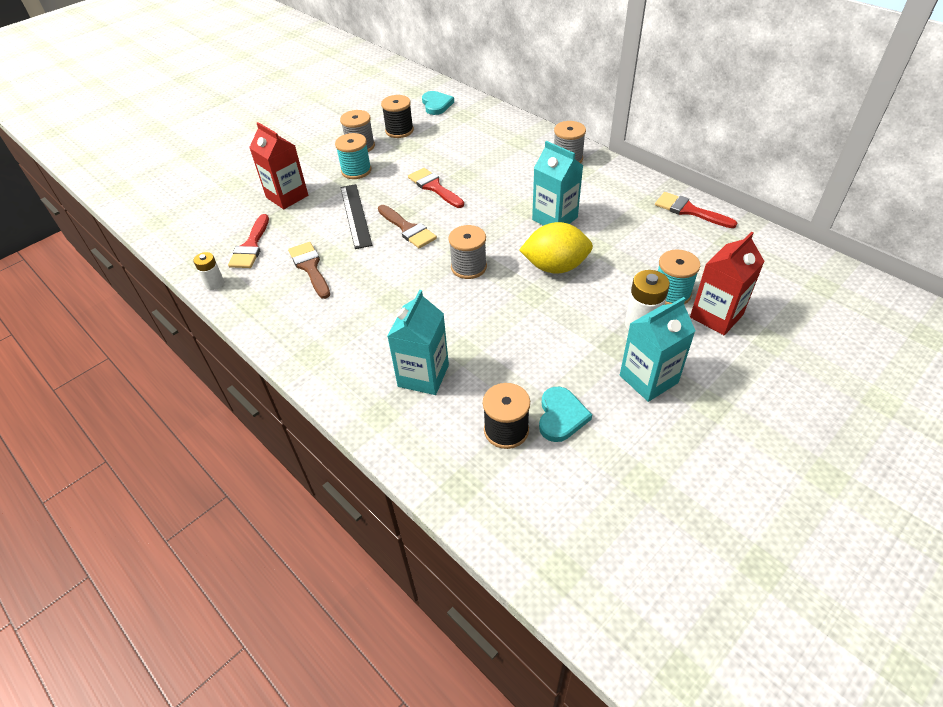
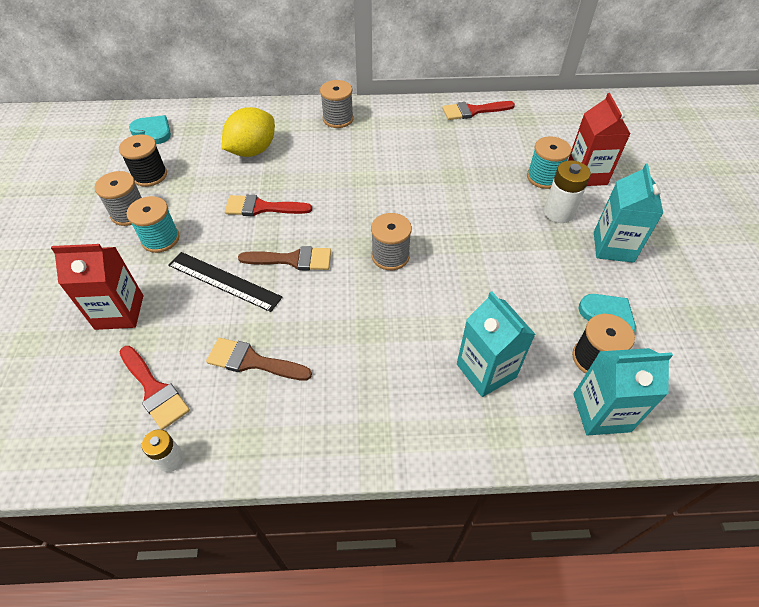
camera: 50 degrees left, 5 degrees up
yellow lemon [519,222,593,274] -> yellow lemon moved to [222,107,275,157]
turquoise carton [532,141,583,226] -> turquoise carton moved to [573,348,673,435]

